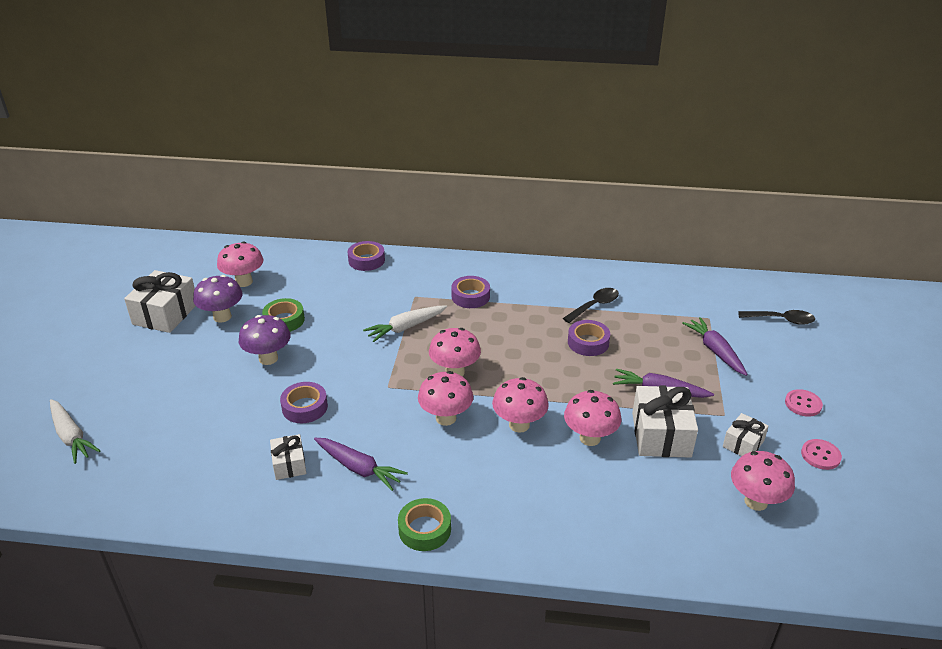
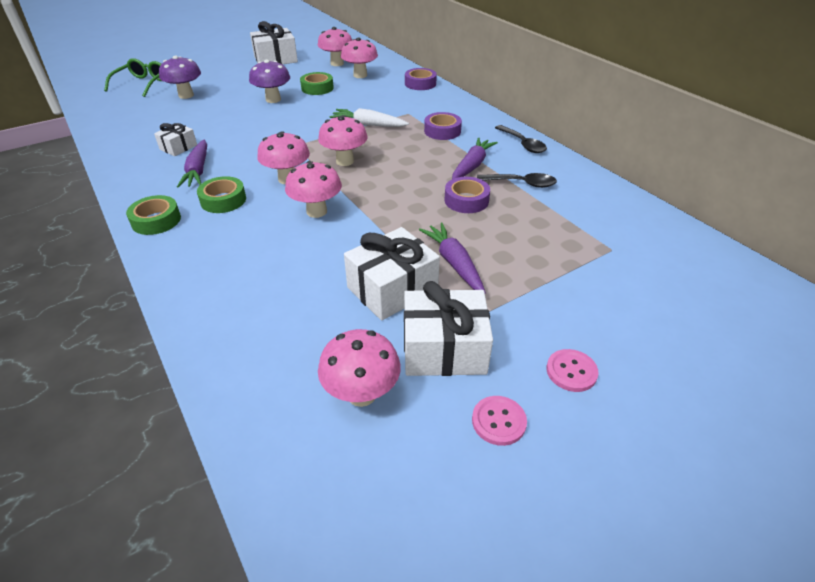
camera: 50 degrees right, 5 degrees up
white carrot [50,399,101,464] -> green glasses [104,58,162,97]
purple mushroom [193,275,243,322] -> purple mushroom moved to [159,56,201,99]
purple tape [280,382,328,423] -> none
pink mushroom [564,390,621,446] -> pink mushroom moved to [341,37,378,78]
purple carrot [682,317,748,376] -> purple carrot moved to [452,138,498,179]
white gift [723,413,769,456] -> white gift [404,281,493,376], size x1.79
black spoon [738,310,815,325] -> black spoon moved to [495,125,547,153]
none -> green tape [197,176,246,213]

